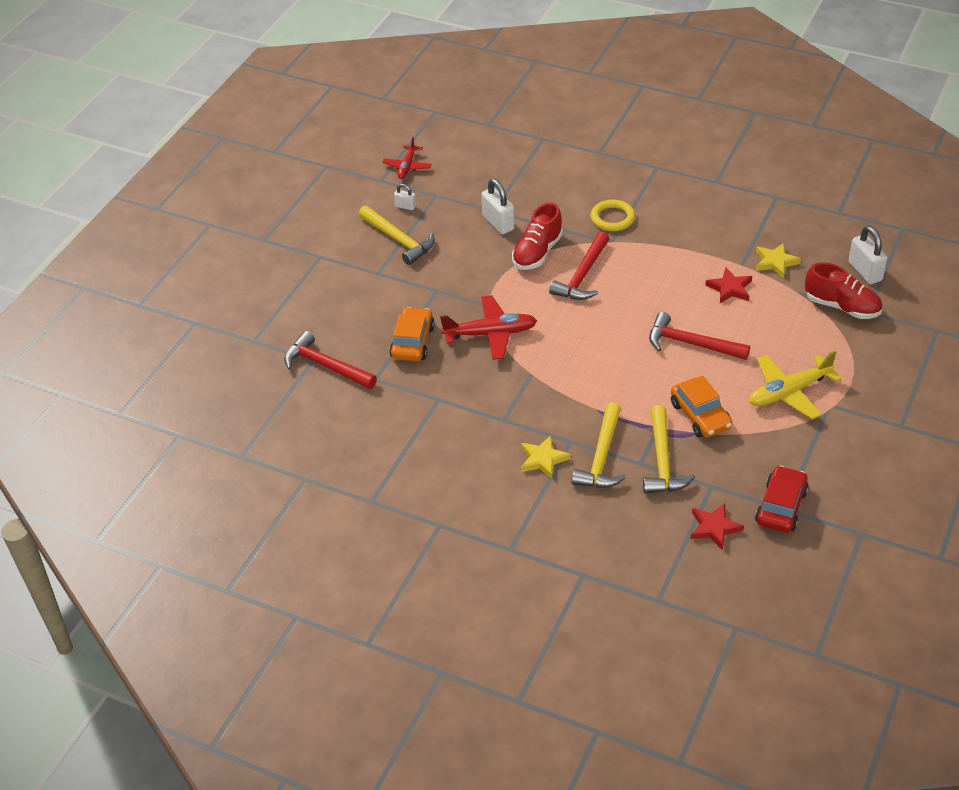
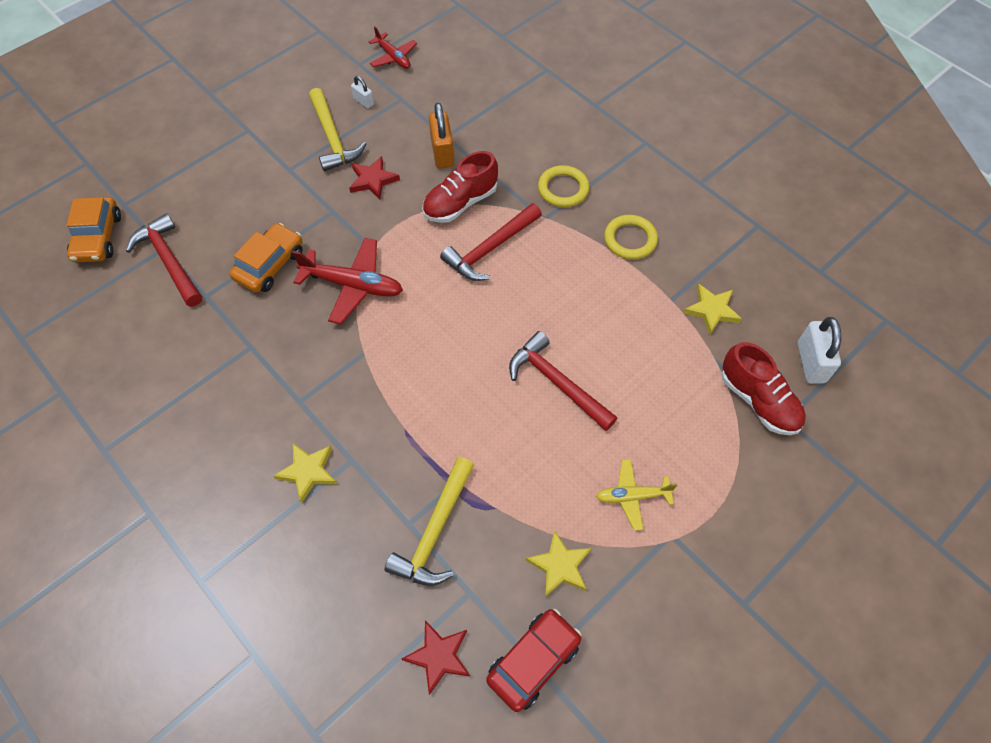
camera: 20 degrees right, 15 degrees up
red plane [382,137,431,179] -> red plane turned 75 degrees counterclockwise [368,26,417,69]
white padlock [481,179,515,234] -> orange padlock [429,103,454,168]
yellow hammer [571,402,626,488] -> none
orange car [671,376,733,438] -> orange car moved to [67,197,121,262]
red star [705,268,752,303] -> red star moved to [349,156,400,200]
yellow plane [749,351,842,419] -> yellow plane [596,459,677,530], size x0.62
none -> yellow star [526,530,591,597]
none -> yellow ring [604,215,658,260]

